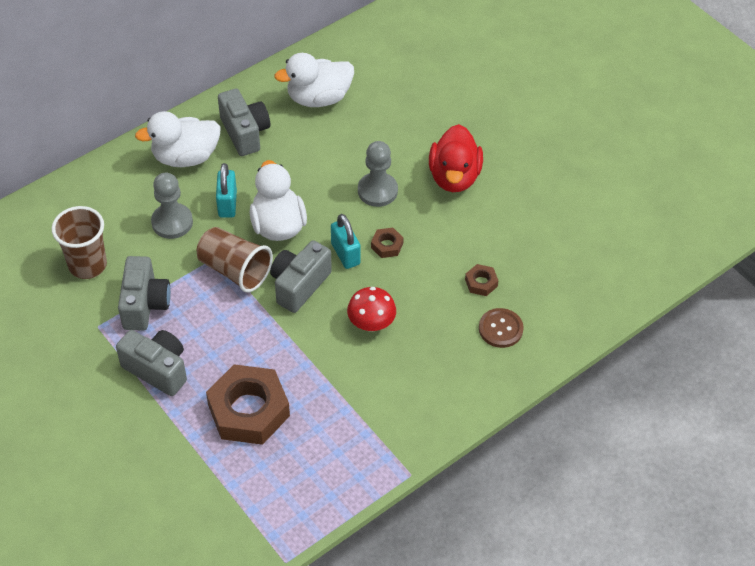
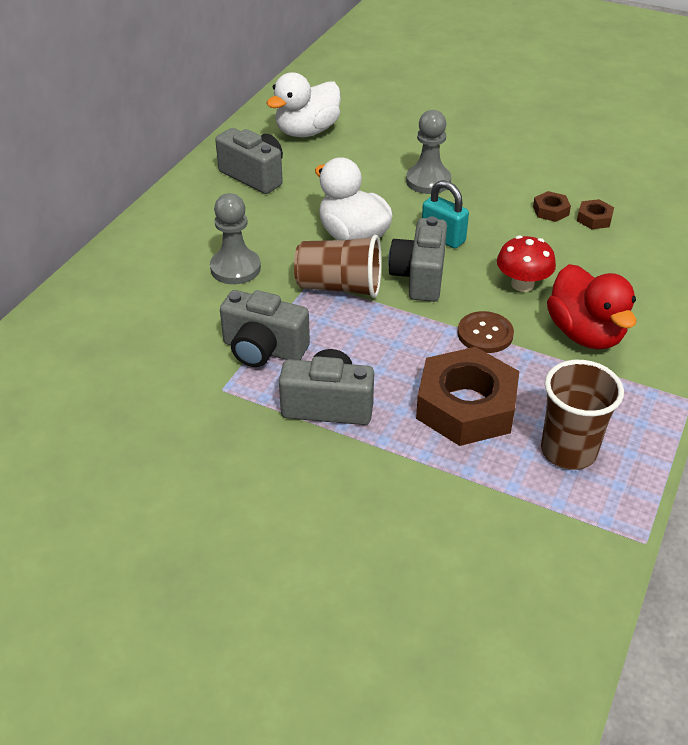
camera: 25 degrees left, 10 degrees down
brown cup [52,206,107,279] -> brown cup moved to [541,360,624,470]
grey camera [118,256,171,331] -> grey camera turned 135 degrees clockwise [220,290,310,367]
white duck [135,111,221,167] -> none
turquoise padlock [216,163,237,218] -> none
brown nut [371,228,404,258] -> brown nut moved to [533,191,571,222]
red duck [429,124,483,192] -> red duck moved to [547,264,637,350]
brown button [479,308,524,348] -> brown button moved to [457,311,514,353]

